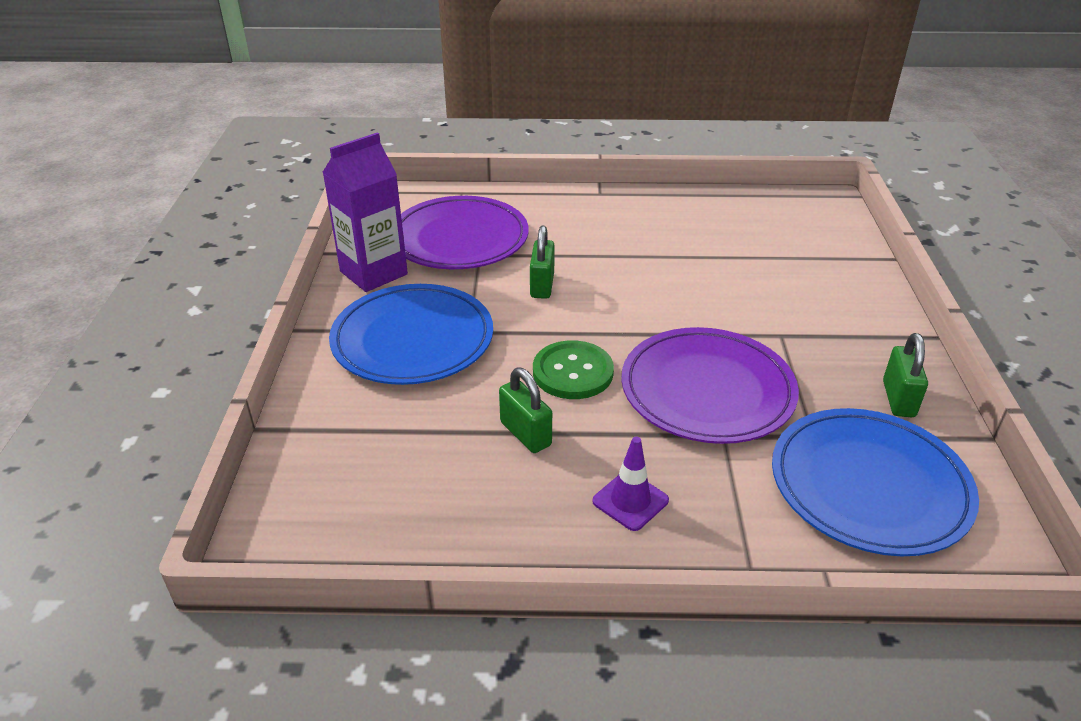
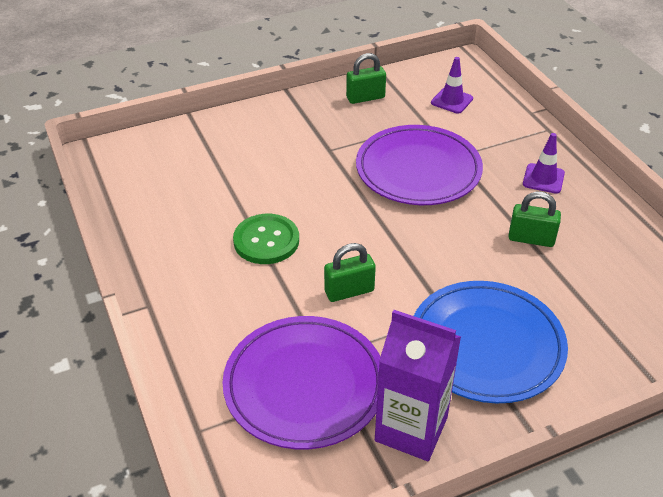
camera: 115 degrees left, 5 degrees up
green padlock [499,368,552,453] -> green padlock turned 75 degrees clockwise [509,192,561,247]
green button [533,340,614,399] -> green button moved to [233,214,299,264]
blue plate [772,408,979,556] -> purple traffic cone [431,57,473,114]

